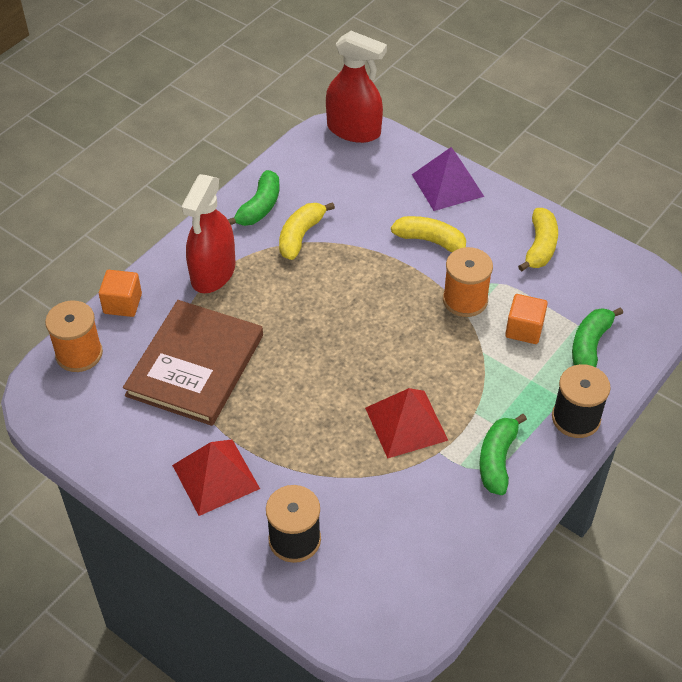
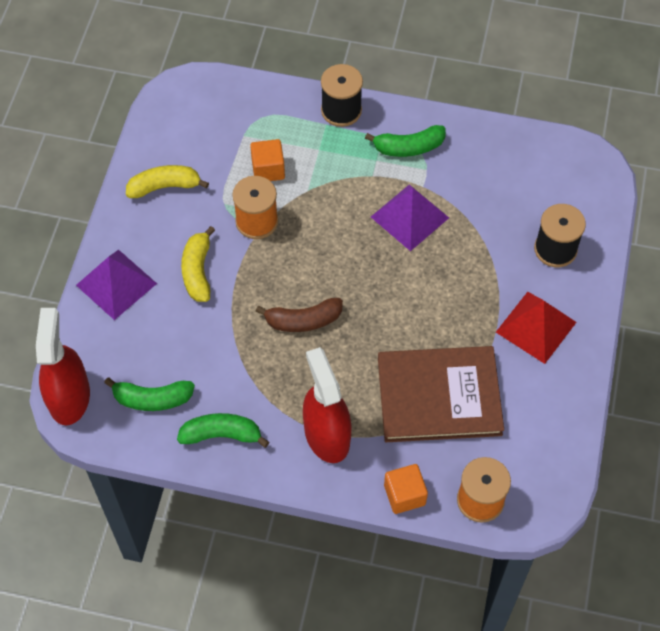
camera: 115 degrees left, 10 degrees up
red spray bottle [181,174,235,293] -> red spray bottle turned 105 degrees counterclockwise [303,347,352,463]
yellow banana [279,202,335,260] -> none
red pyramid [365,388,448,459] -> purple pyramid [371,185,449,251]
green banana [572,307,623,367] -> green banana moved to [104,377,195,411]
none -> brown banana [255,298,343,332]

